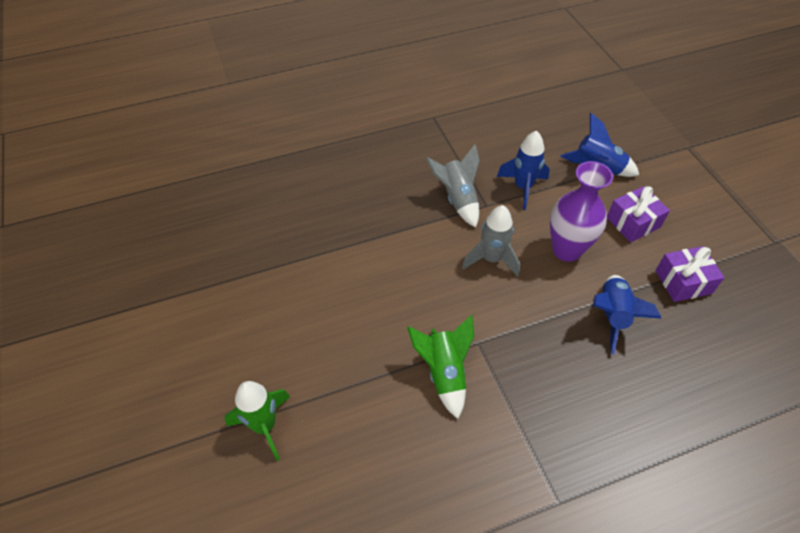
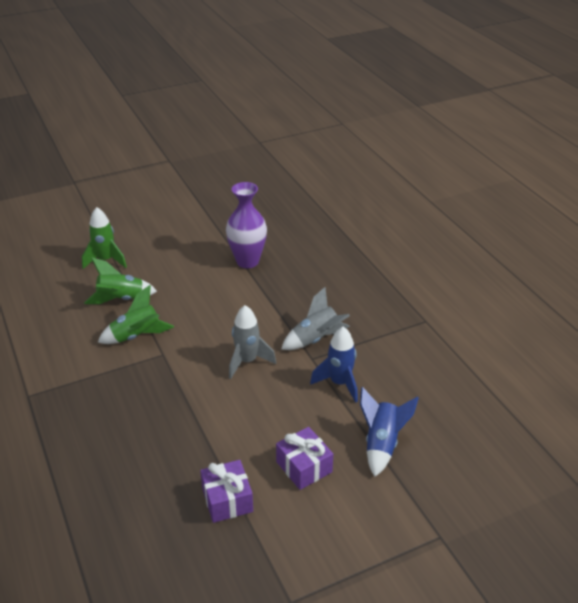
camera: 85 degrees right, 15 degrees down
purple vase [550,161,613,262] -> purple vase moved to [226,182,267,268]
blue rocket [593,275,662,354] -> none
none -> green rocket [84,257,157,304]

